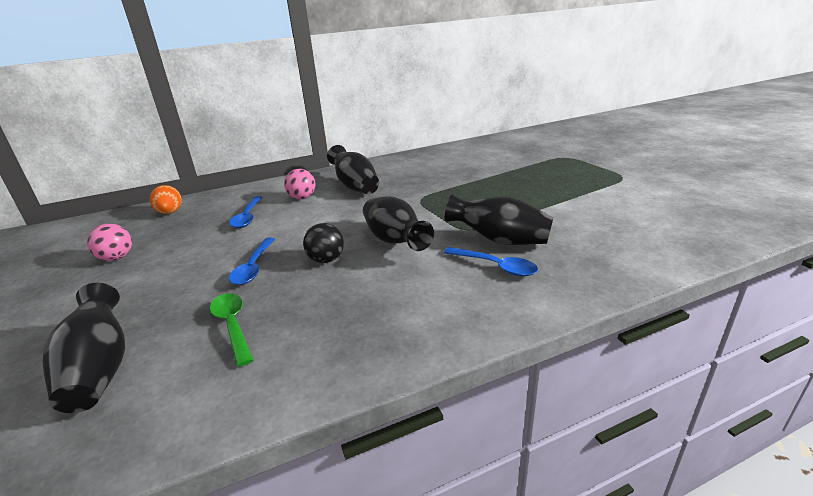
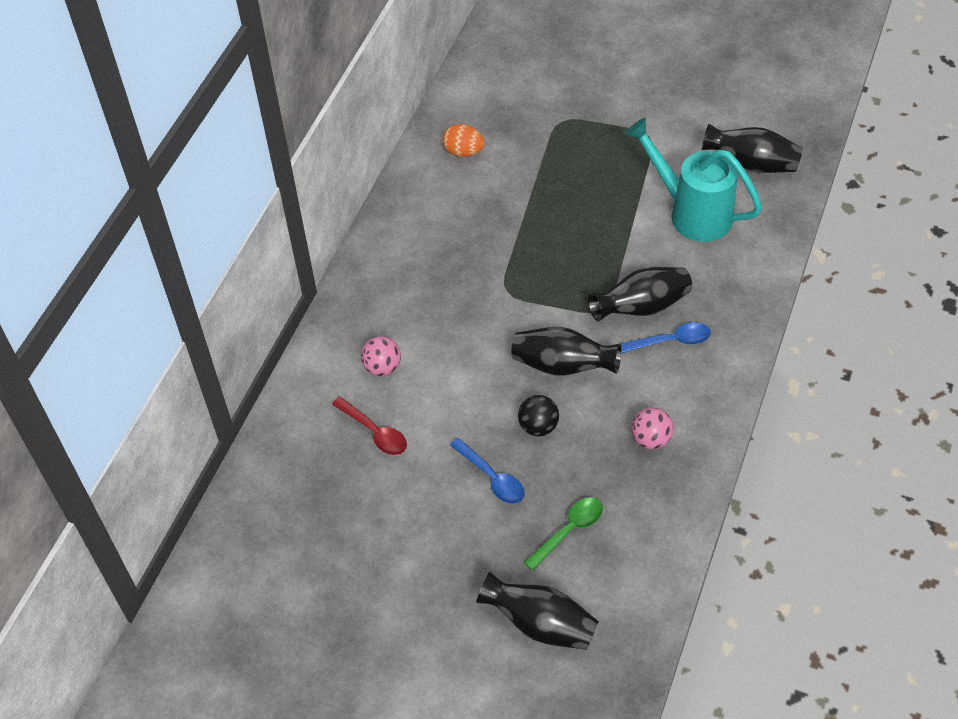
camera: 45 degrees left, 25 degrees up
pink ball [87,223,132,261] -> pink ball moved to [631,408,674,449]
orange egg [150,185,181,214] -> orange egg moved to [442,124,485,157]
green spoon [210,293,253,367] -> green spoon turned 120 degrees clockwise [524,497,603,571]
blue spoon [229,196,263,228] -> red spoon [332,397,407,455]
black vase [327,145,379,194] -> black vase moved to [701,124,802,173]
none -> turquoise watering can [625,118,762,242]

